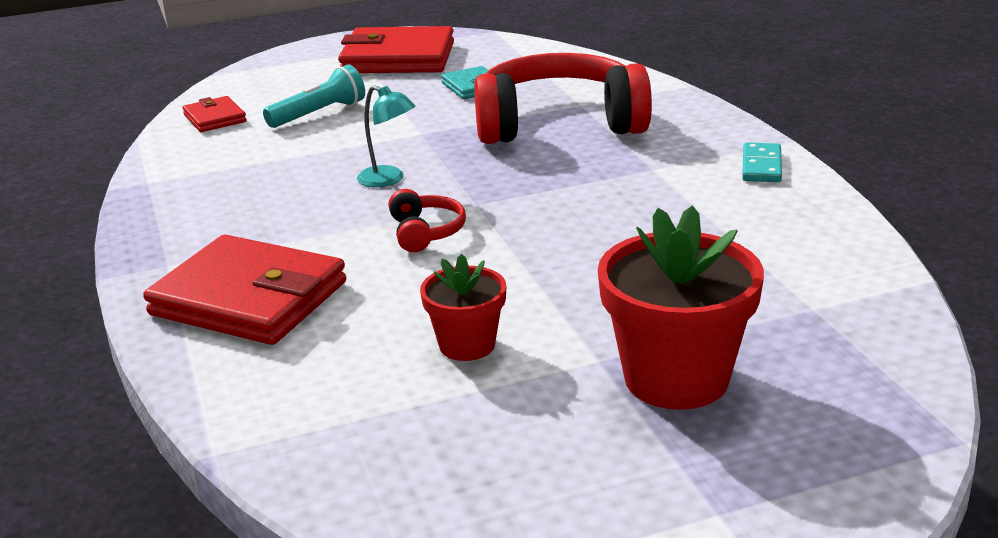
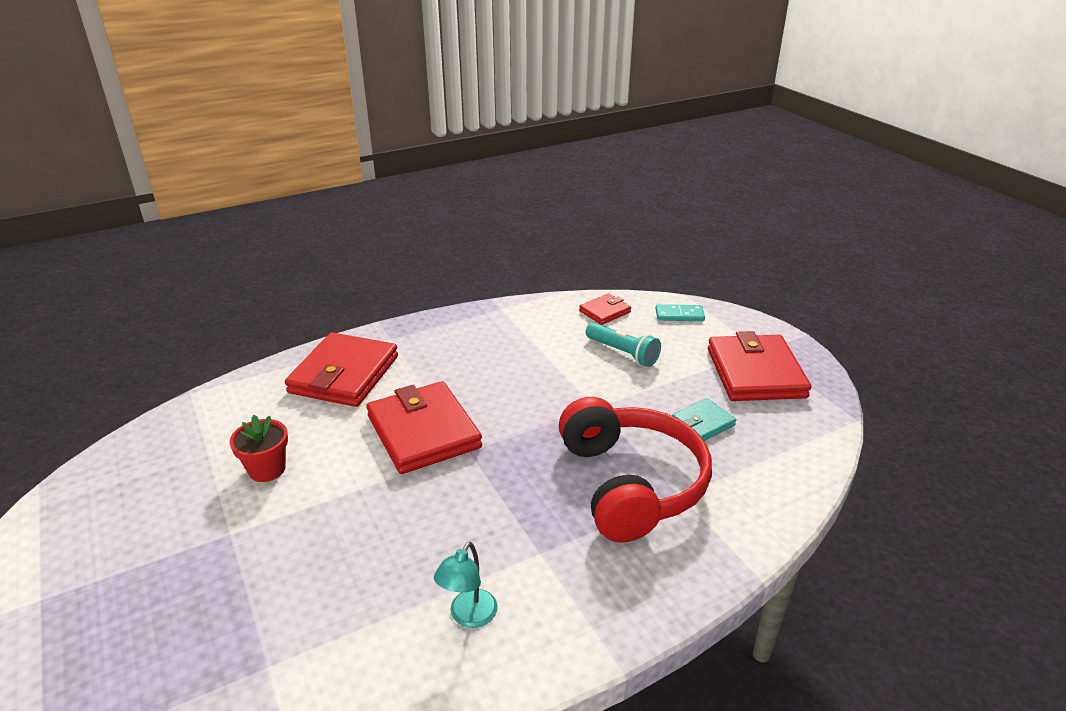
camera: 80 degrees right, 5 degrees up
turquoise lamp [357,85,415,187] -> turquoise lamp moved to [434,542,498,628]
red headphones [388,189,466,252] -> red wallet [366,381,482,474]
red flower pot [598,205,764,410] -> none
turquoise domino [742,142,782,182] -> turquoise domino moved to [656,304,705,321]

